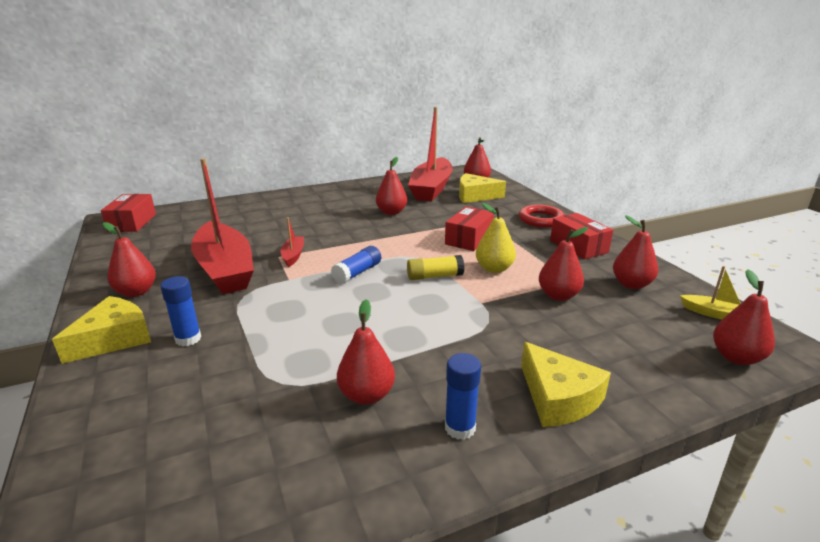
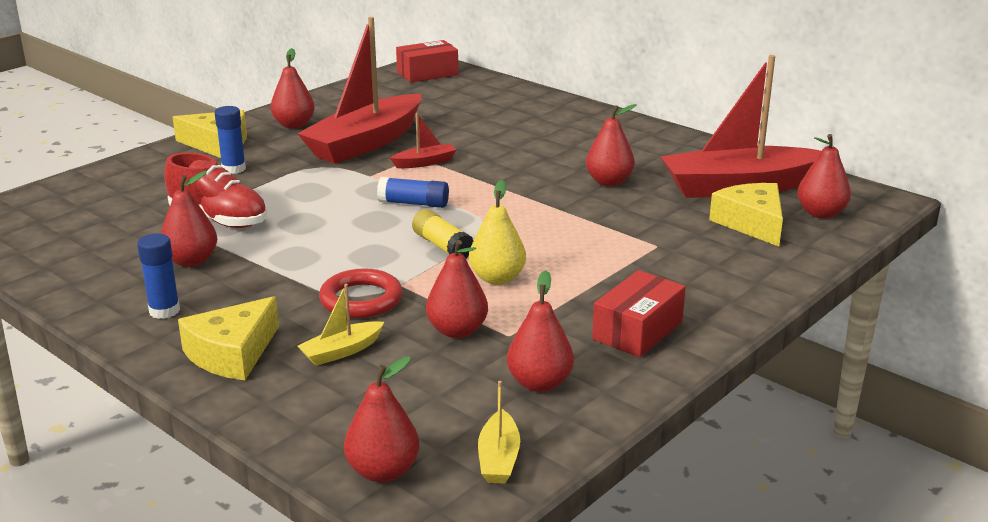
camera: 65 degrees right, 0 degrees up
red box [445,206,494,251] -> none
red ring [519,205,565,228] -> red ring moved to [319,268,403,318]
none -> red shoe [164,152,267,228]
none -> yellow boat [298,284,384,366]

